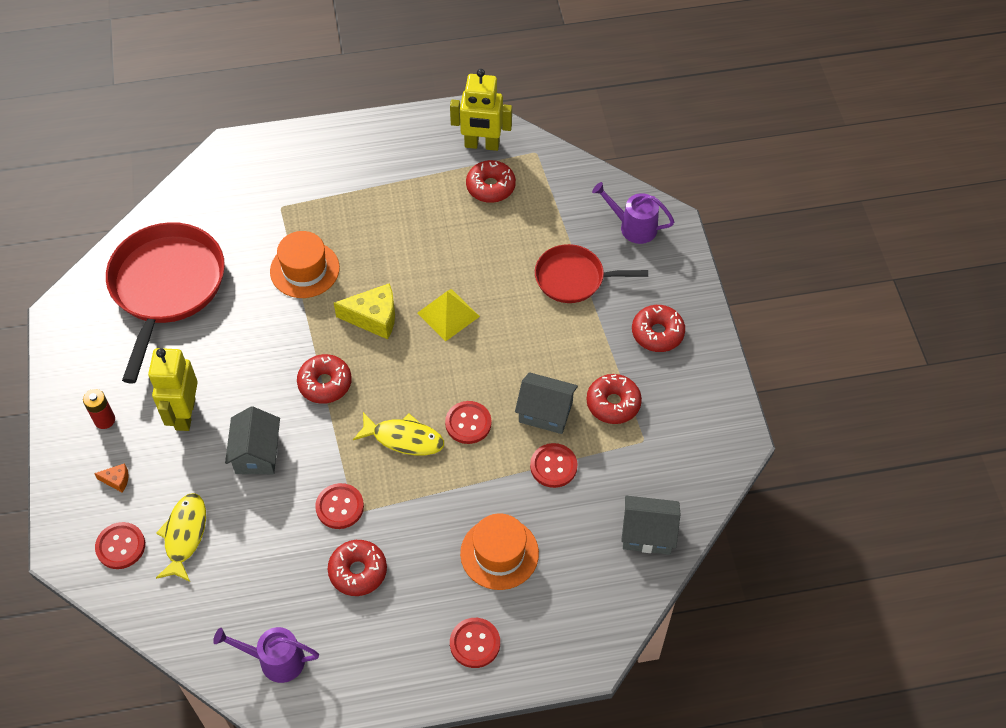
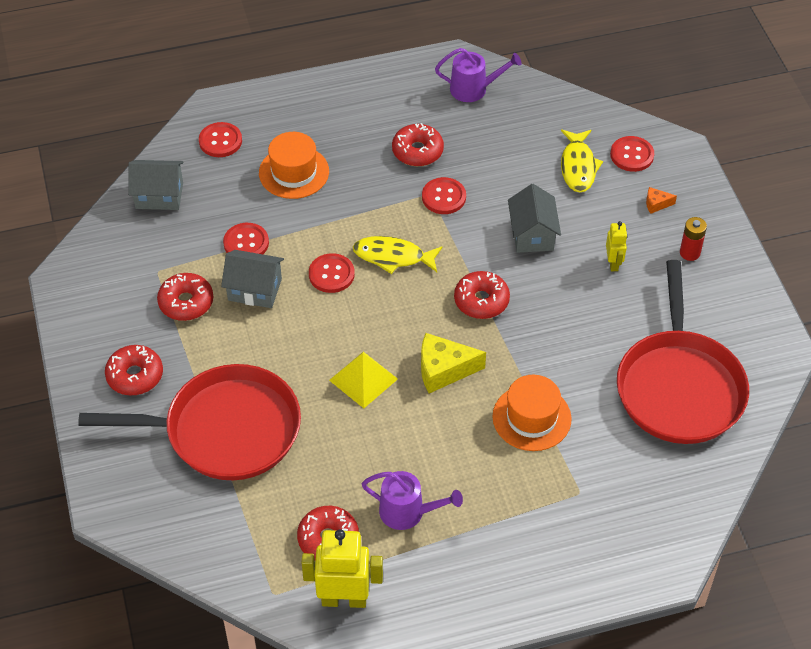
camera: 175 degrees right, 5 degrees down
yellow robot [148,348,198,431] -> yellow robot [606,221,627,271], size x0.54
red button [450,618,500,668] -> red button moved to [199,122,242,157]
red pan [535,244,648,303] -> red pan [78,364,301,480], size x1.70
purple watering can [592,182,674,244] -> purple watering can moved to [362,471,463,530]

